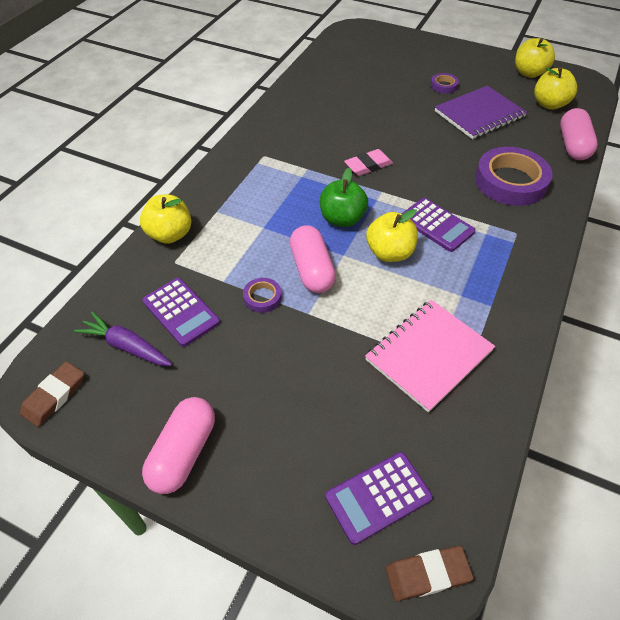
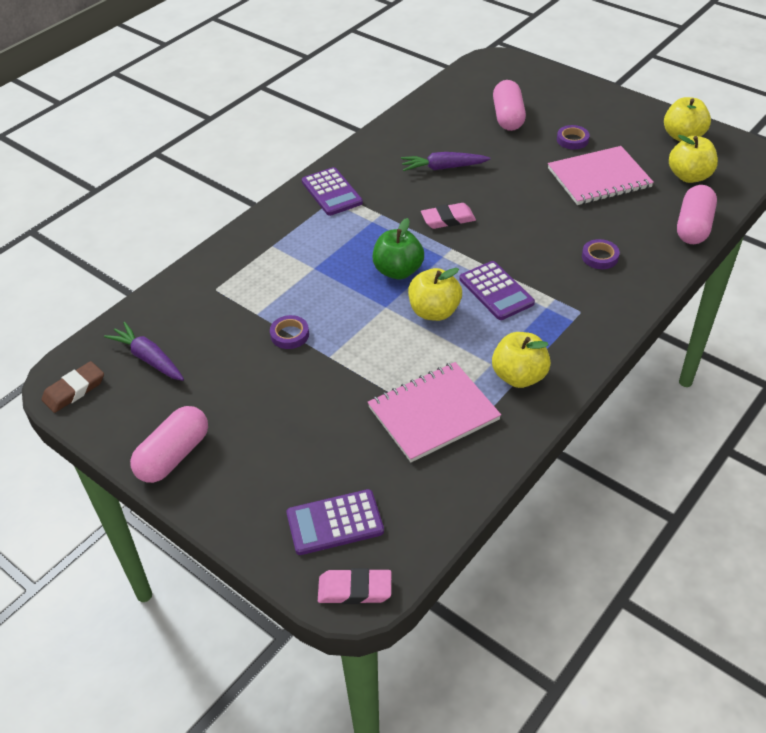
camera: 15 degrees right, 5 degrees down
yellow apple [140,195,191,244] -> yellow apple moved to [492,332,551,388]
purple calculator [142,278,220,347] -> purple calculator moved to [302,167,363,216]
pink capsule [290,225,336,293] -> pink capsule moved to [493,80,526,131]
brown eraser [386,546,473,601] -> pink eraser [318,568,391,604]
purple notebook [435,86,527,139] -> pink notebook [548,146,654,205]
purple tape [475,147,552,206] -> purple tape [582,239,620,269], size x0.45
none -> purple carrot [401,152,490,171]

